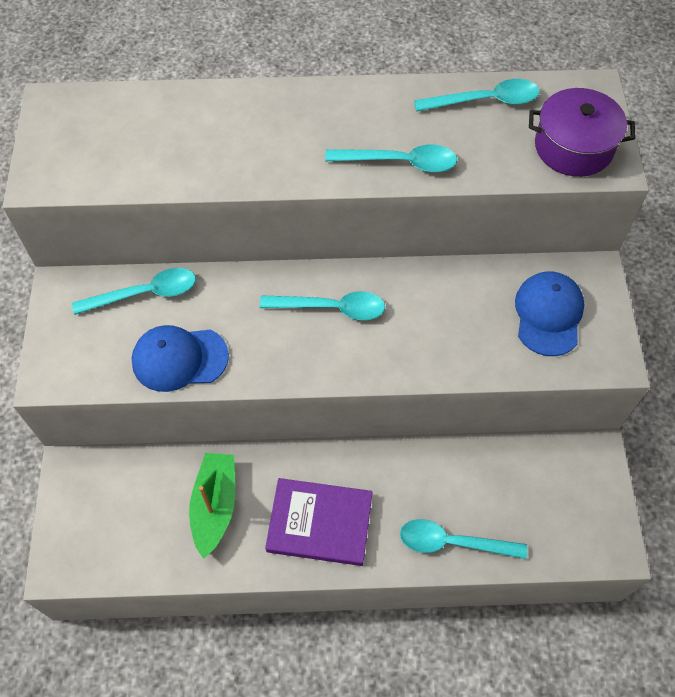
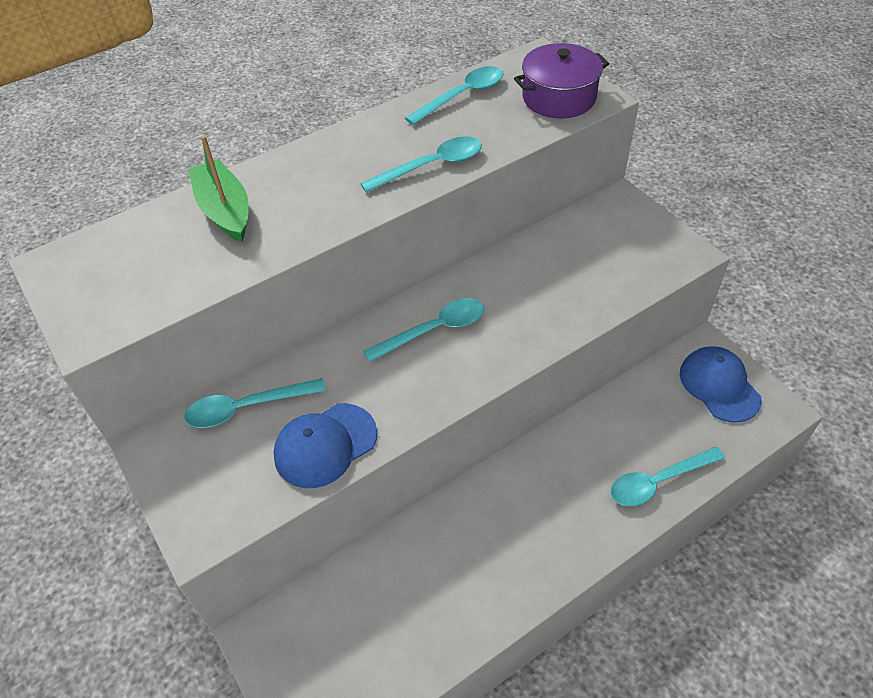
camera: 30 degrees left, 10 degrees down
turquoise spoon [72,268,196,315] -> turquoise spoon turned 150 degrees counterclockwise [184,378,325,428]
green boat [189,453,235,559] -> green boat moved to [189,135,249,242]
purple book [265,478,373,566] -> none
blue cap [515,271,585,356] -> blue cap moved to [680,346,762,422]

